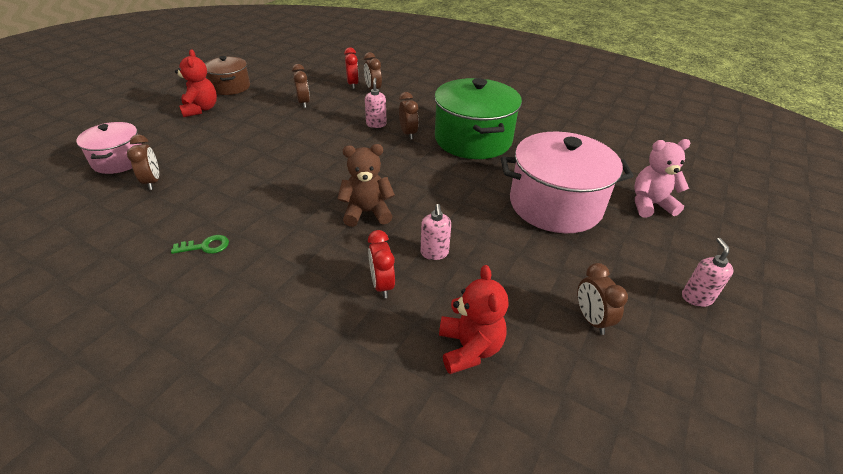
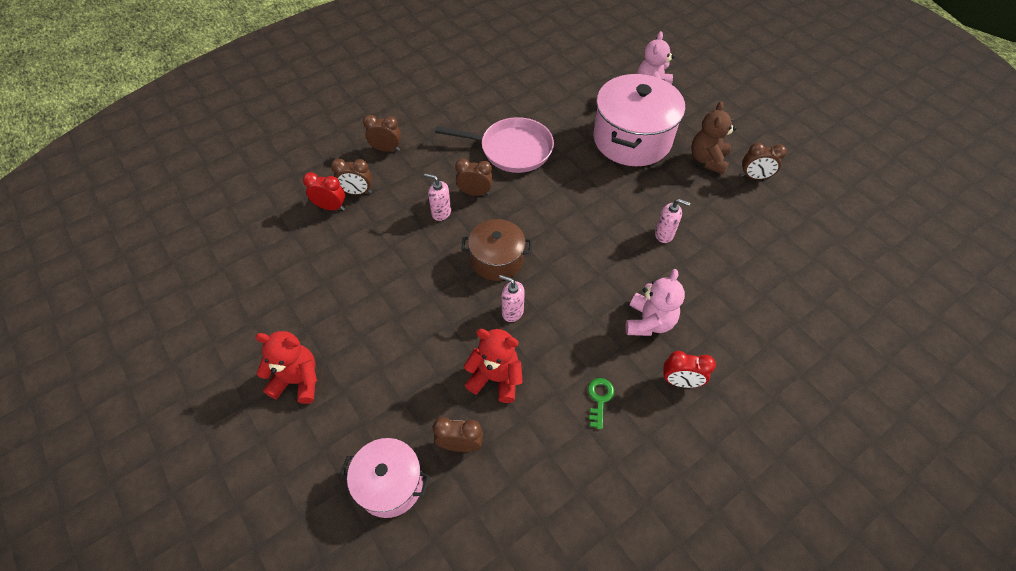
camera: 65 degrees left, 15 degrees up
brown pot [205,56,250,95] -> brown pot moved to [461,219,532,281]
brown clock [292,64,310,108] -> brown clock moved to [363,115,401,151]
brown teddy bear [337,144,395,227] -> brown teddy bear moved to [691,101,736,175]
red clock [368,230,395,298] -> red clock moved to [663,351,716,388]
green pot [434,78,522,159] -> pink pan [435,117,554,173]
red teddy bear [439,265,508,374] -> red teddy bear moved to [464,329,523,403]
pink soap dispenser [682,238,733,307] -> pink soap dispenser moved to [499,275,525,322]
none -> pink teddy bear [625,269,685,336]

